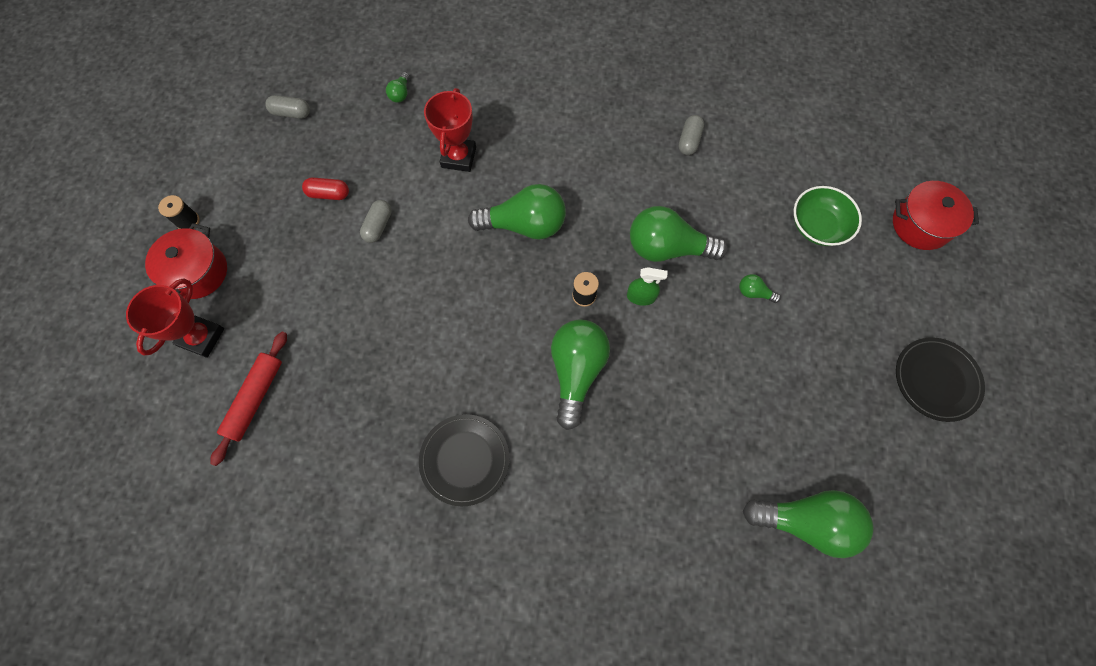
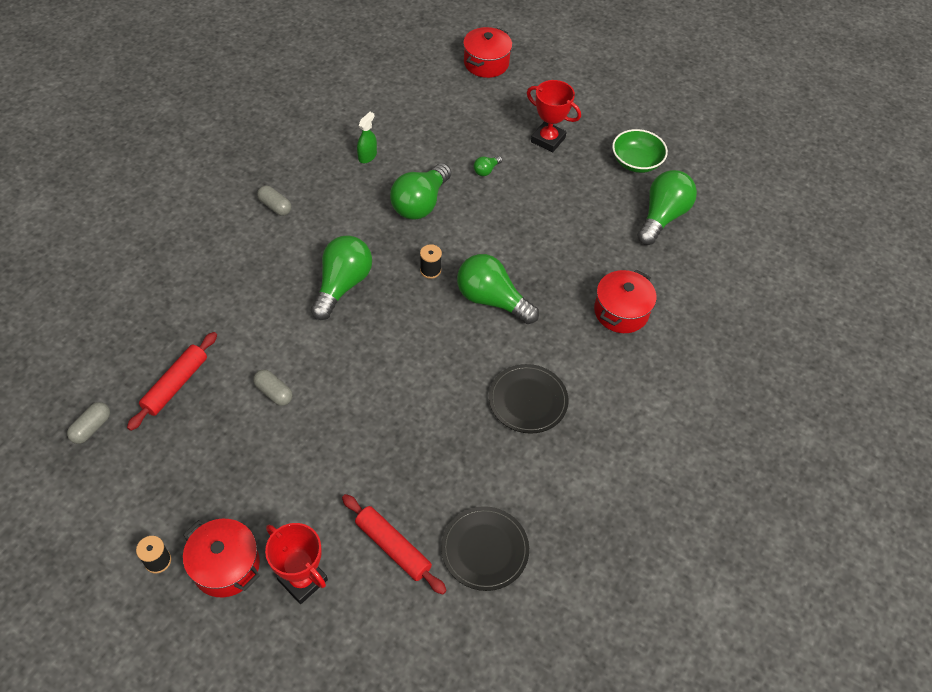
camera: 70 degrees left, 15 degrees down
red capsule [302,177,349,200] -> none
green light bulb [386,72,410,103] -> none
red trophy [424,88,476,172] -> red trophy moved to [527,80,581,152]
green spray bottle [627,267,668,306] -> green spray bottle moved to [357,112,377,163]
grey capsule [679,115,704,155] -> grey capsule moved to [257,186,291,216]
green bowl [794,186,862,246] -> green bowl moved to [612,129,668,173]
black plate [896,338,985,422] -> black plate moved to [441,506,529,591]
none -> red rolling pin [127,332,217,431]
none -> red pot [594,269,656,333]

